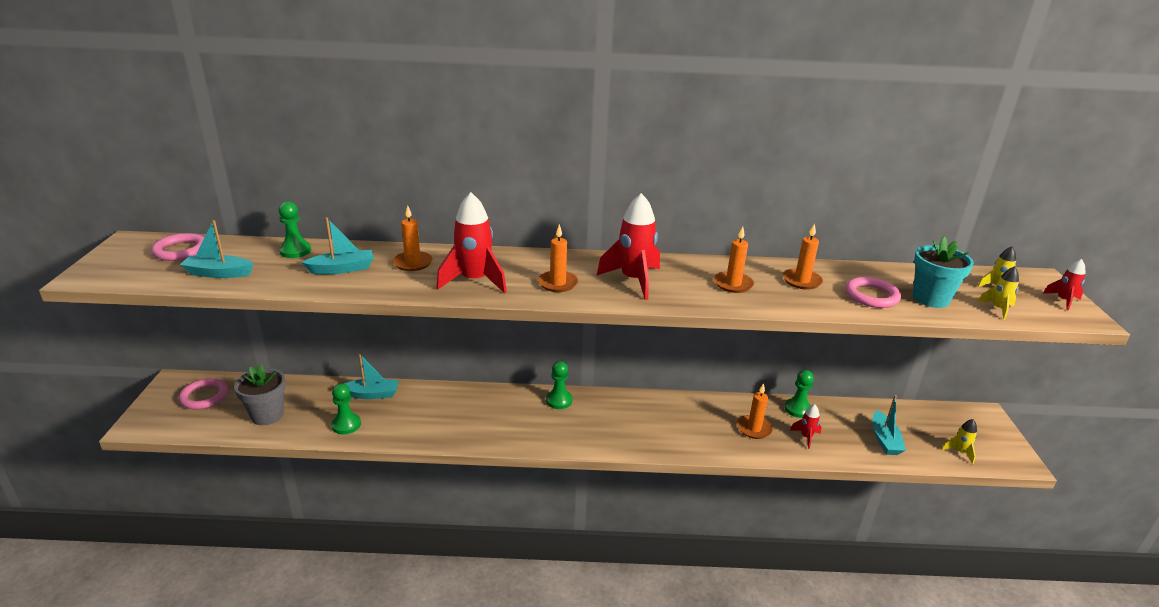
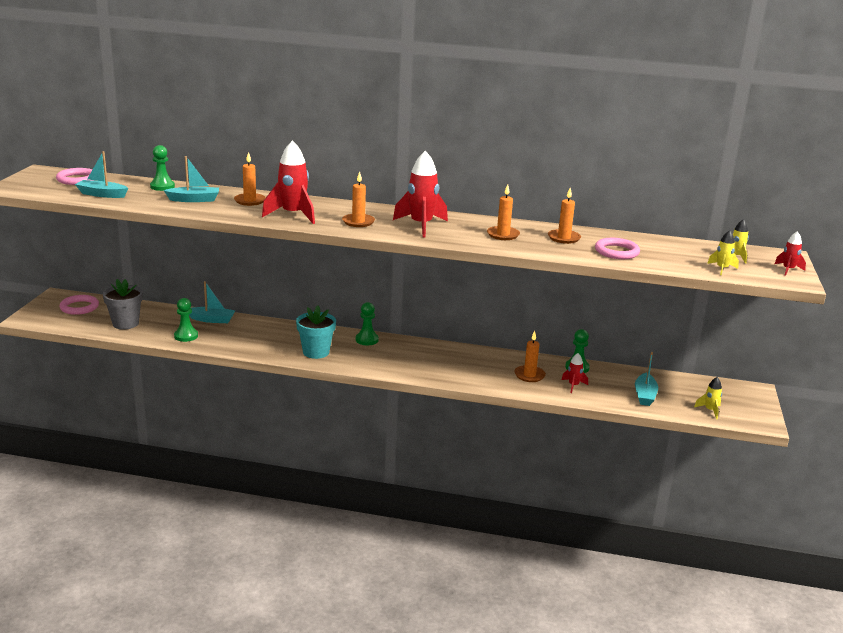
camera: 10 degrees right, 5 degrees down
turquoise flower pot [913,236,974,308] -> turquoise flower pot moved to [296,305,336,359]

